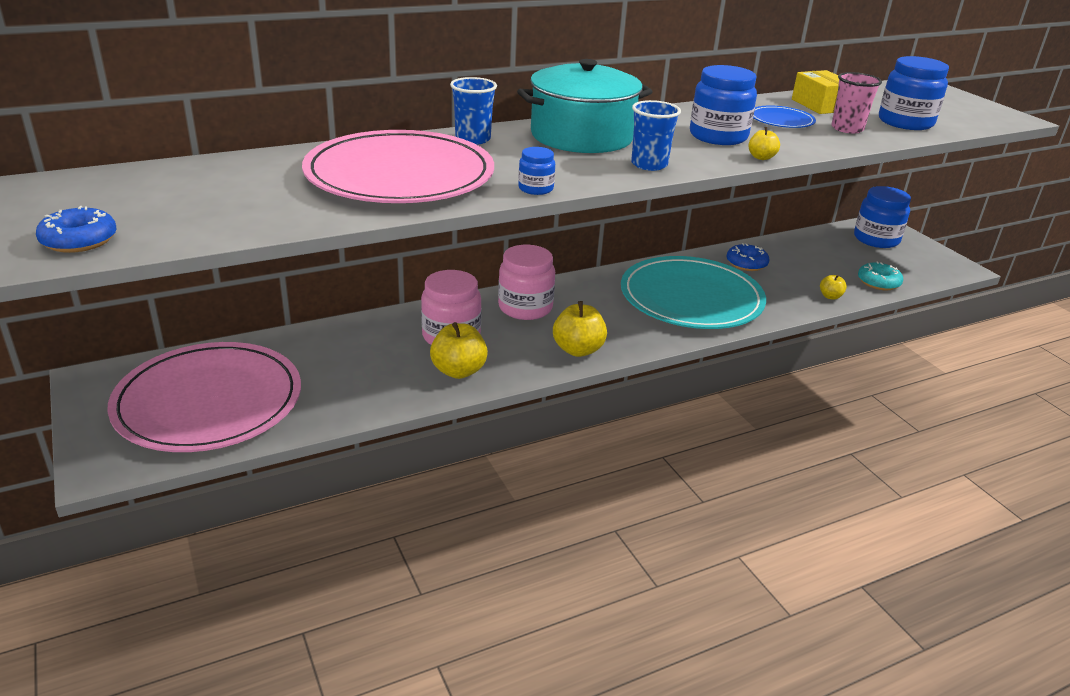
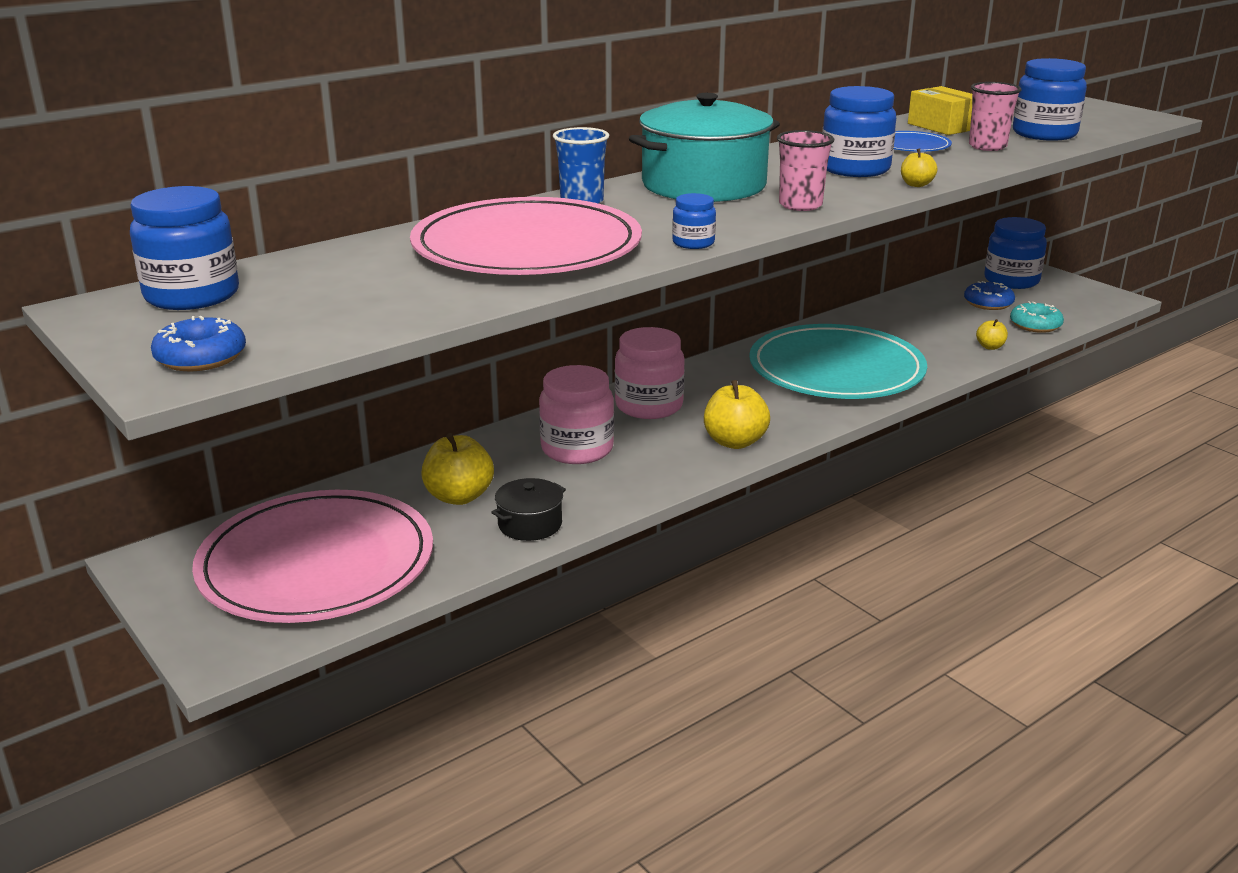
camera: 10 degrees left, 5 degrees down
yellow apple [430,322,488,379] -> yellow apple moved to [421,433,494,505]
blue cup [631,100,681,171] -> pink cup [777,130,834,211]
blue donut [727,243,769,271] -> blue donut moved to [964,281,1015,310]
none -> blue jar [130,186,239,310]
none -> black pot [491,478,566,541]

